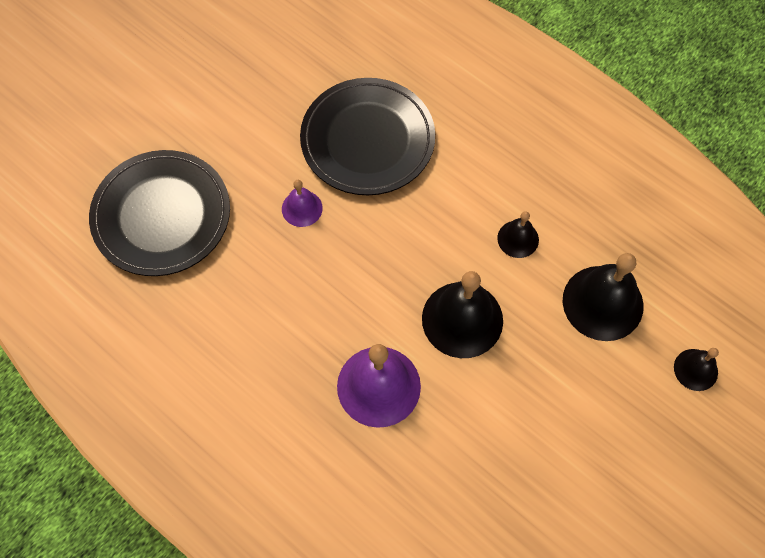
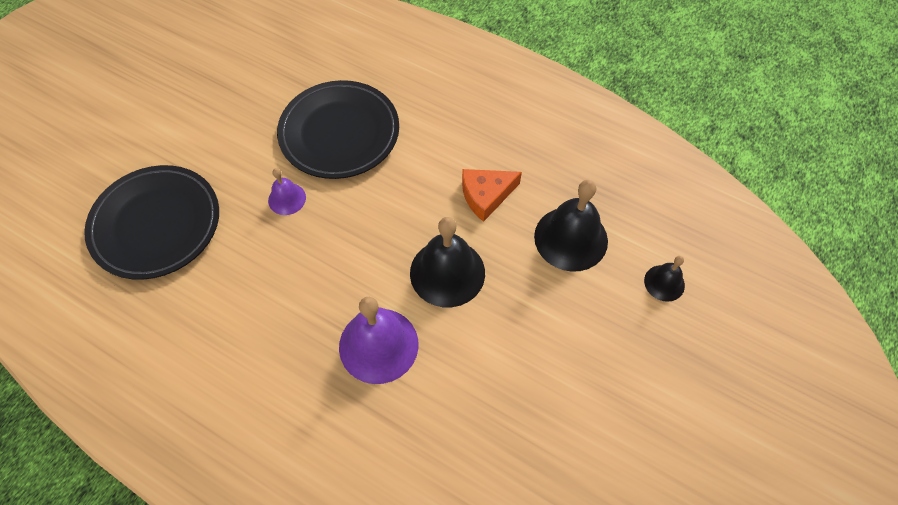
camera: 10 degrees left, 5 degrees down
black bell [497,211,539,258] -> orange cheese [462,169,522,222]

